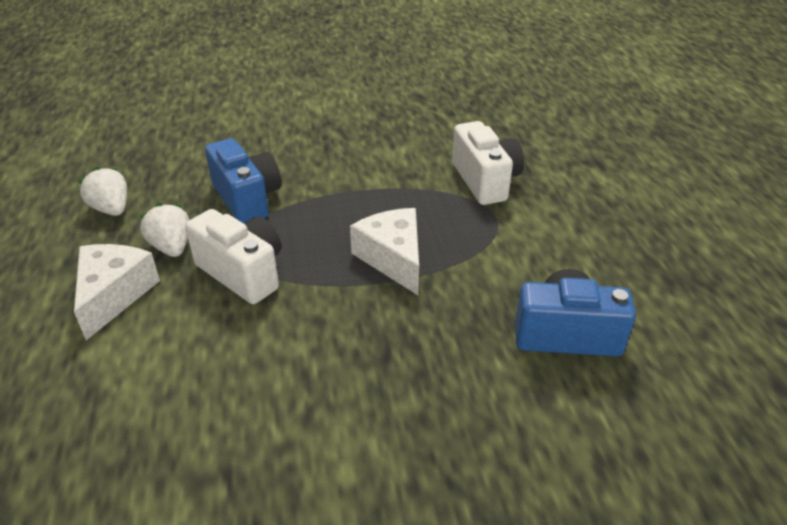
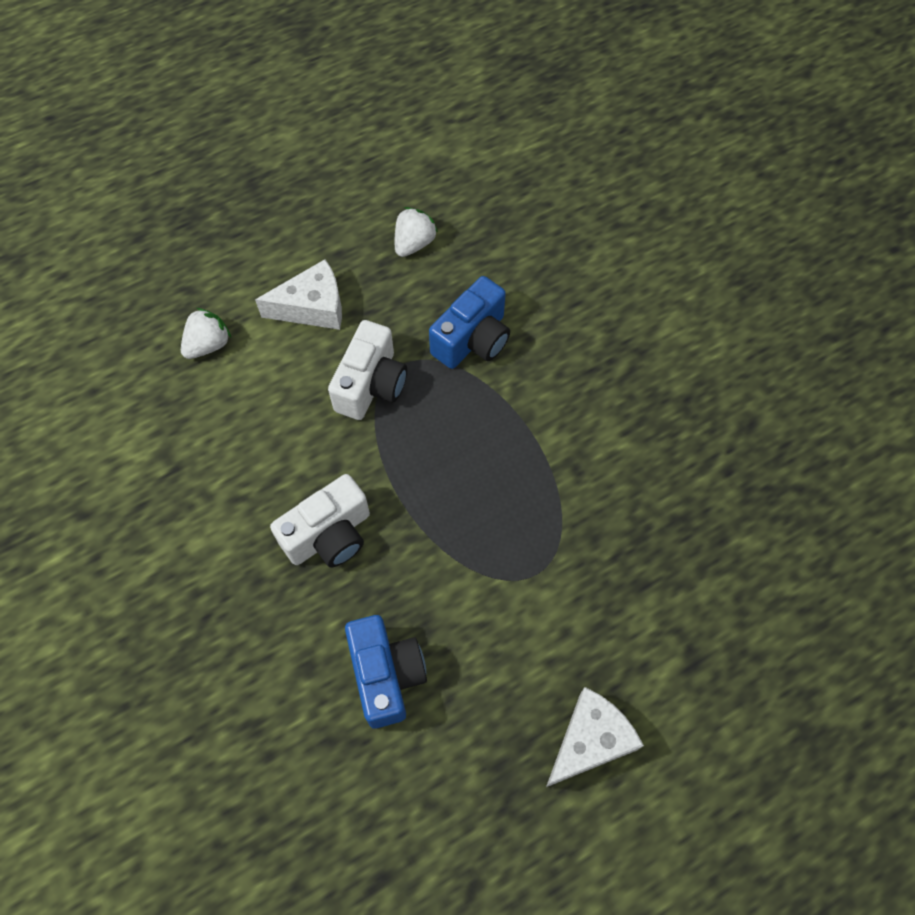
camera: 70 degrees right, 25 degrees up
white strawberry [139,203,189,257] -> white strawberry moved to [181,308,231,359]
white cheese [350,208,419,295] -> white cheese moved to [546,687,644,787]
white camera [452,121,524,205] -> white camera moved to [270,474,370,567]

